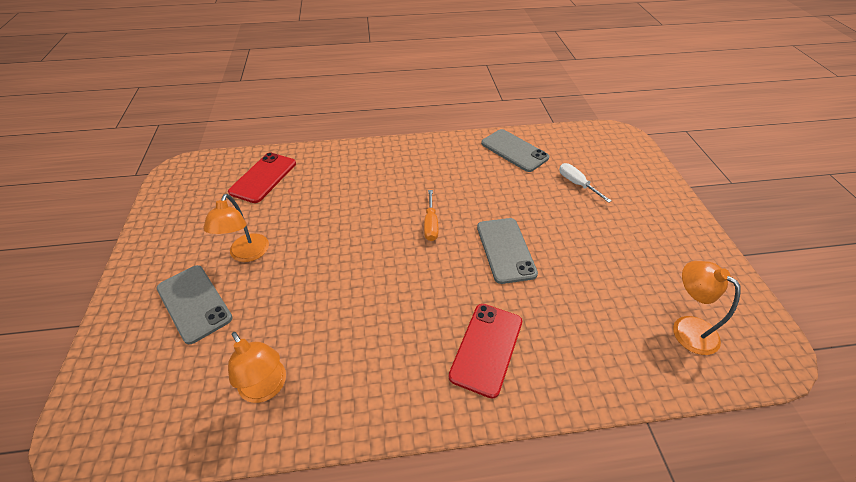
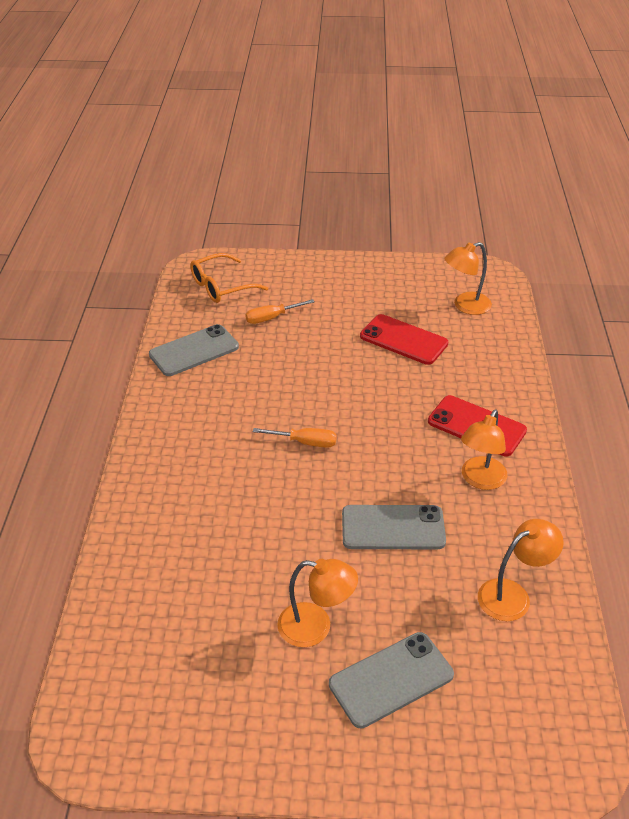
camera: 80 degrees left, 5 degrees down
red phone [228,153,296,203] -> red phone moved to [360,314,448,365]
grey phone [477,218,538,284] -> grey phone moved to [342,505,446,549]
white screwdriver [559,163,612,203] -> orange screwdriver [245,299,315,324]
none -> orange glasses [190,253,268,303]
none -> orange lamp [461,409,507,490]

